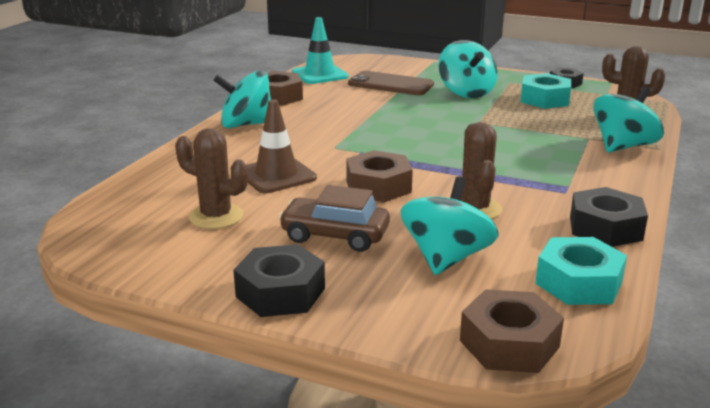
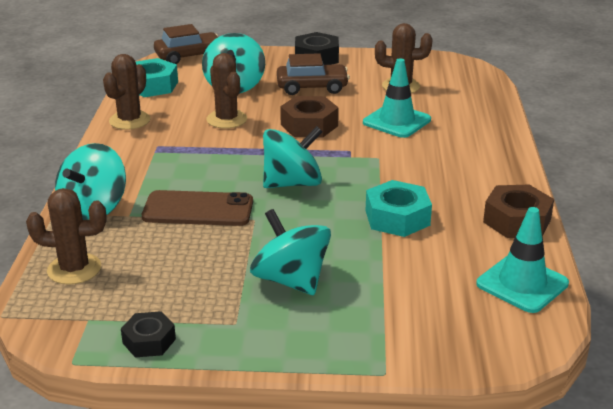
camera: 160 degrees right, 5 degrees up
turquoise spinning top [213,70,271,128] -> turquoise spinning top moved to [263,126,322,188]
brown traffic cone [246,99,317,193] -> turquoise traffic cone [363,58,431,138]
brown phone [348,71,434,95] -> brown phone moved to [142,190,253,226]
brown nut [460,289,564,373] -> brown car [154,24,218,64]
turquoise nut [521,73,571,109] -> turquoise nut moved to [365,180,432,237]
black nut [570,187,648,247] -> brown cactus [103,54,150,130]

